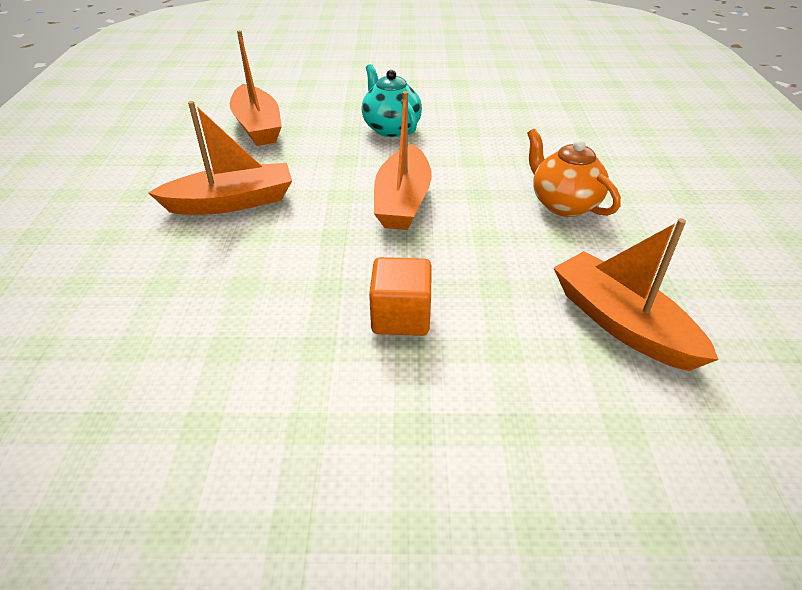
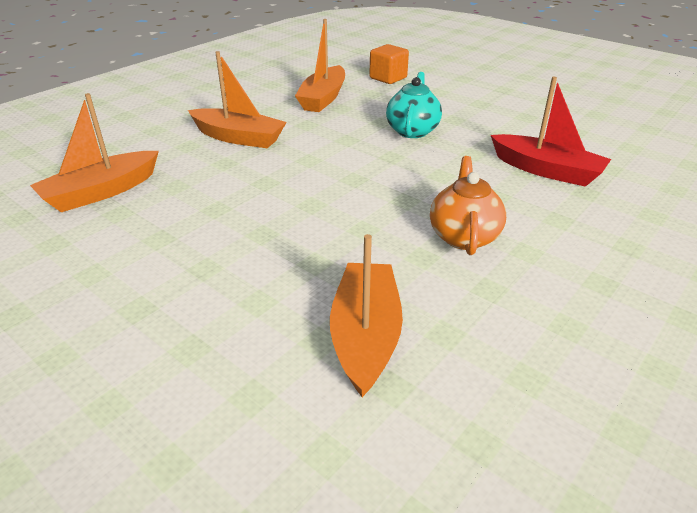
camera: 40 degrees right, 5 degrees down
orange cube [369,257,432,336] -> orange cube moved to [369,44,409,84]
orange boat [374,91,432,230] -> orange boat moved to [30,93,159,212]
none -> red boat [491,77,611,187]

